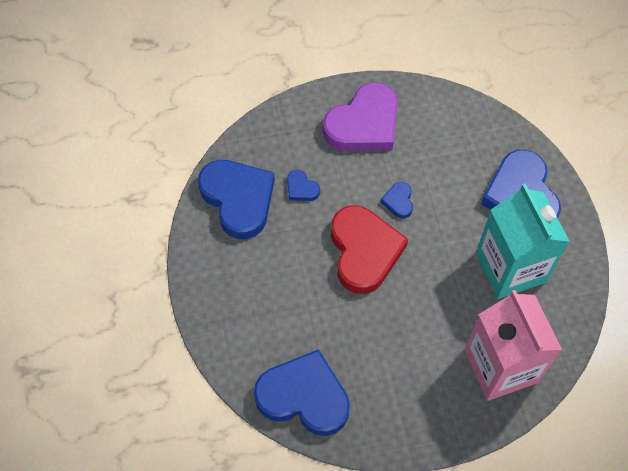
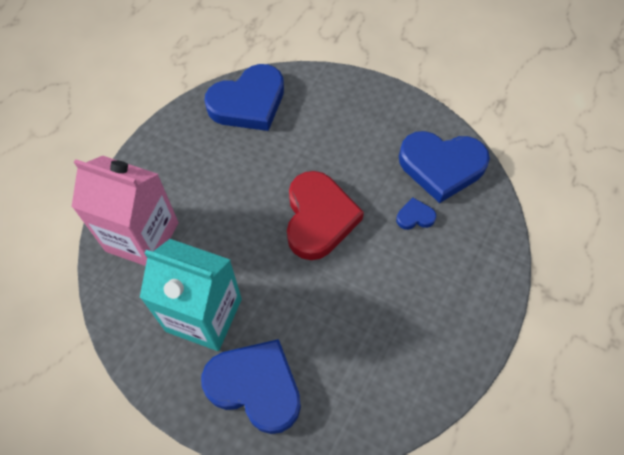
camera: 130 degrees right, 0 degrees up
purple heart [323,82,398,151] -> none
red heart [331,205,408,294] -> red heart turned 120 degrees counterclockwise [287,171,364,260]
blue heart [381,182,413,219] -> none

